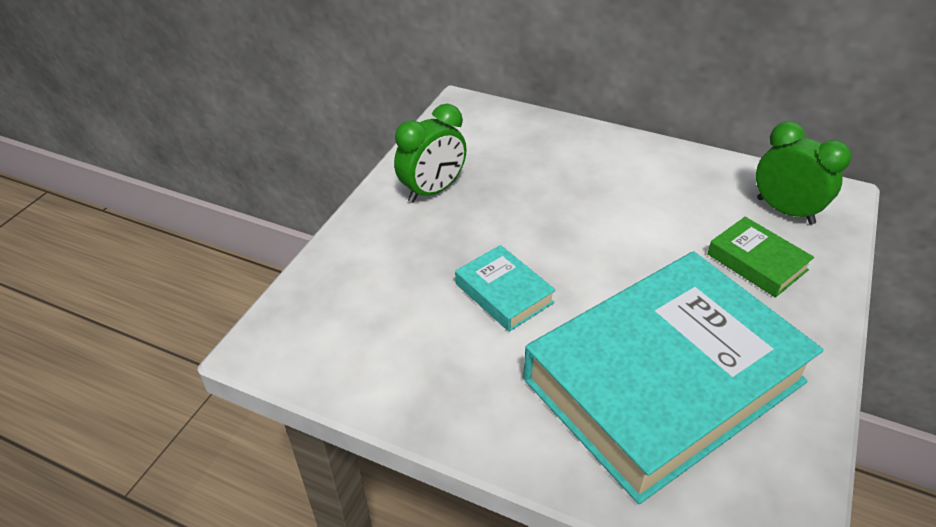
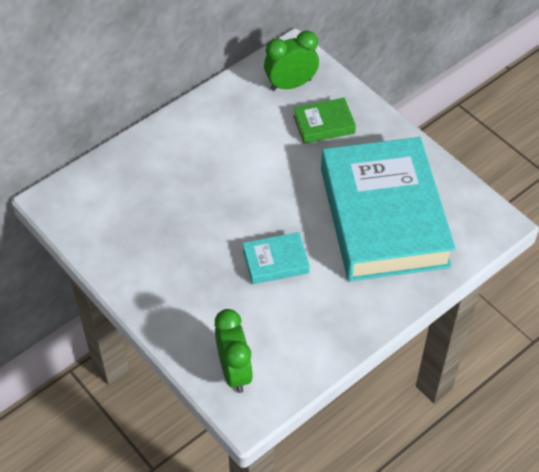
camera: 65 degrees left, 10 degrees up
green clock [394,104,467,203] -> green clock moved to [215,309,253,393]

